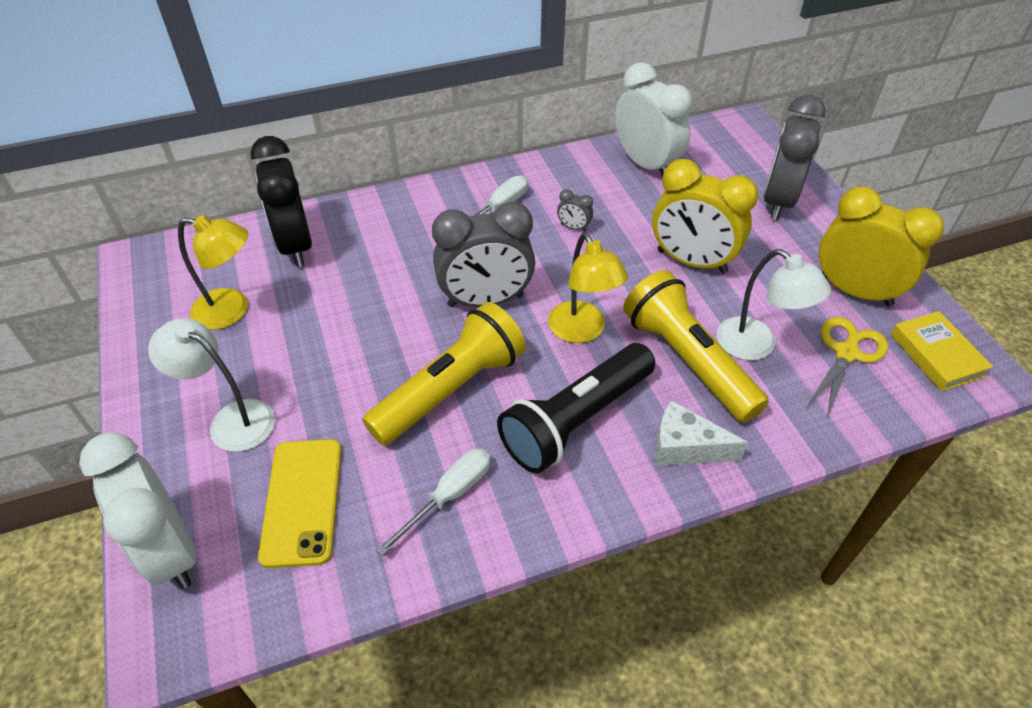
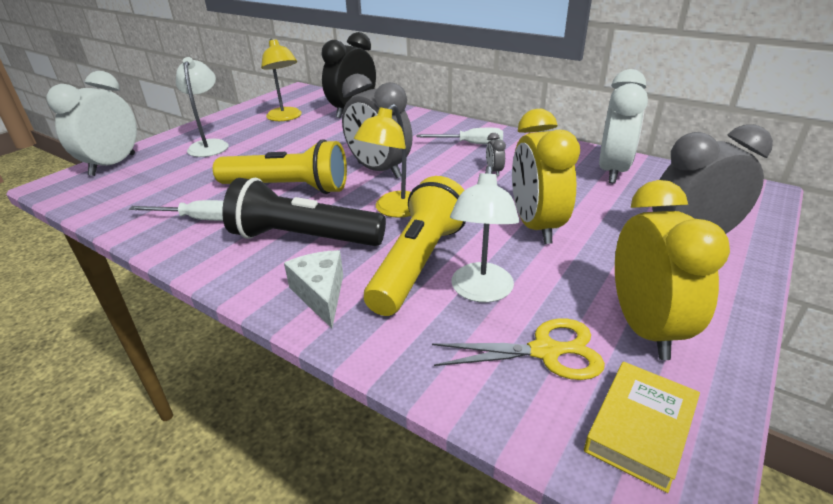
camera: 55 degrees right, 15 degrees down
yellow phone [258,439,342,568] -> none

